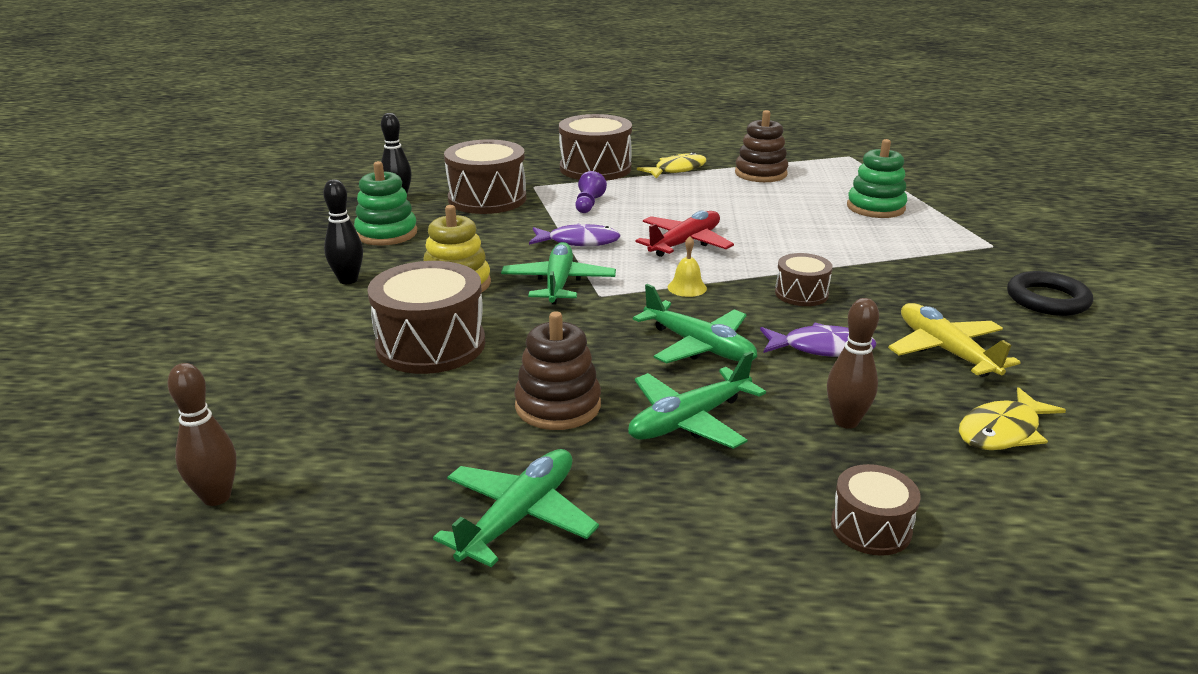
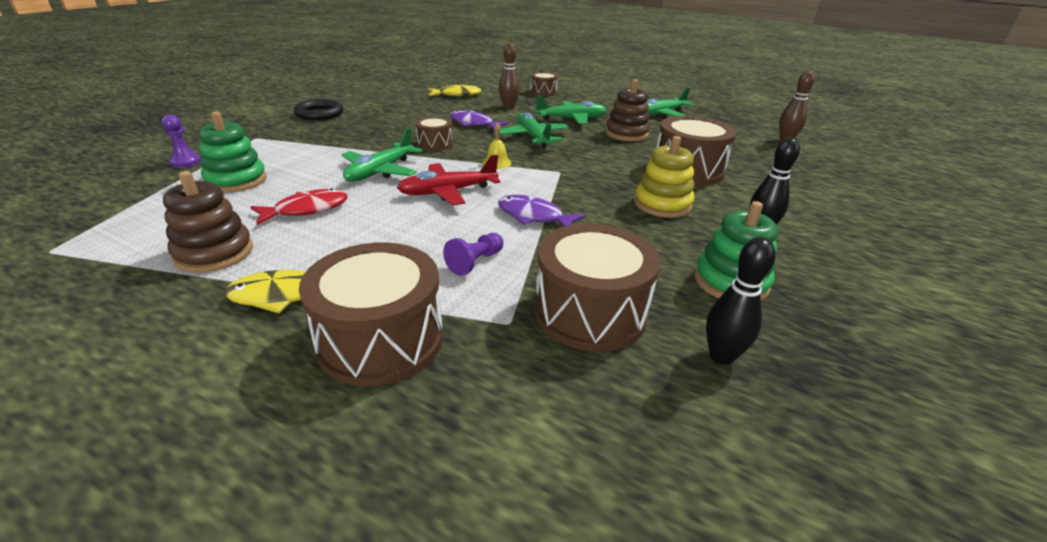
camera: 155 degrees left, 5 degrees up
green plane [501,242,616,305] -> green plane moved to [342,128,423,182]
yellow plane [888,303,1021,377] -> none
none -> purple pawn [162,114,200,168]
none -> red fish [250,188,348,225]

